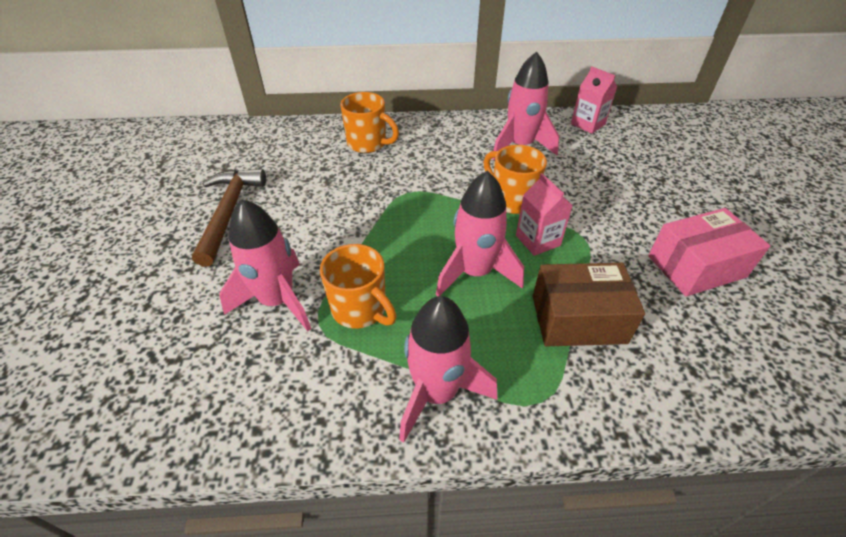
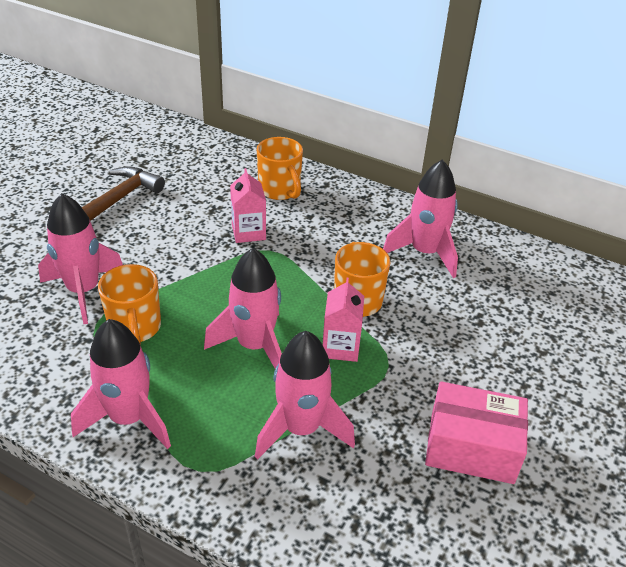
camera: 30 degrees right, 5 degrees down
brown box [533,263,645,346] -> pink rocket [255,331,355,460]
pink carton [571,66,617,134] -> pink carton moved to [230,168,266,243]

